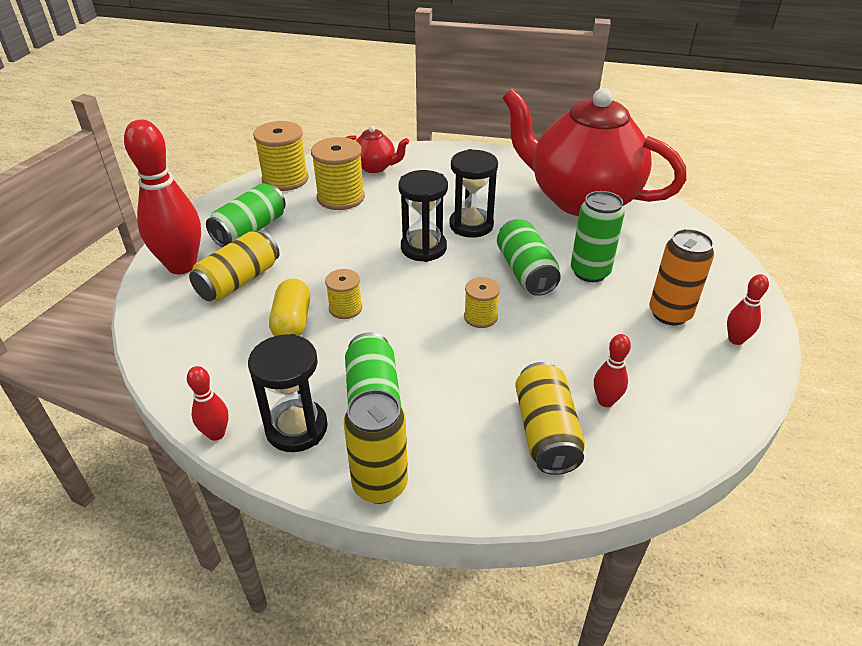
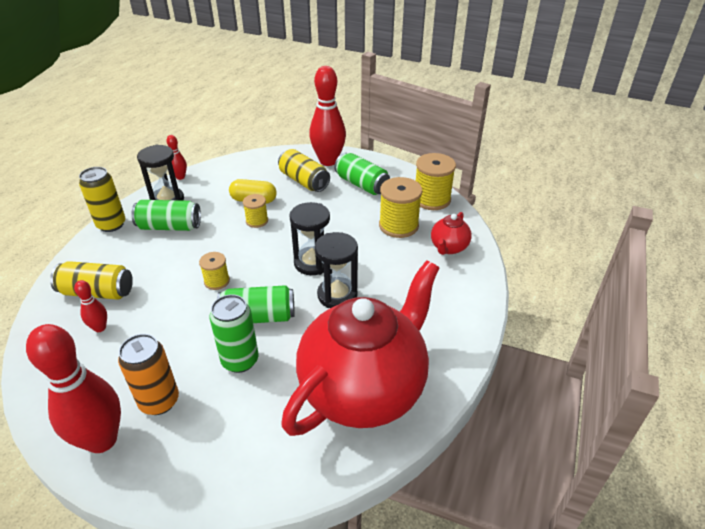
camera: 100 degrees right, 0 degrees up
red bowling pin [727,274,769,345] -> red bowling pin [26,324,121,453], size x2.16

